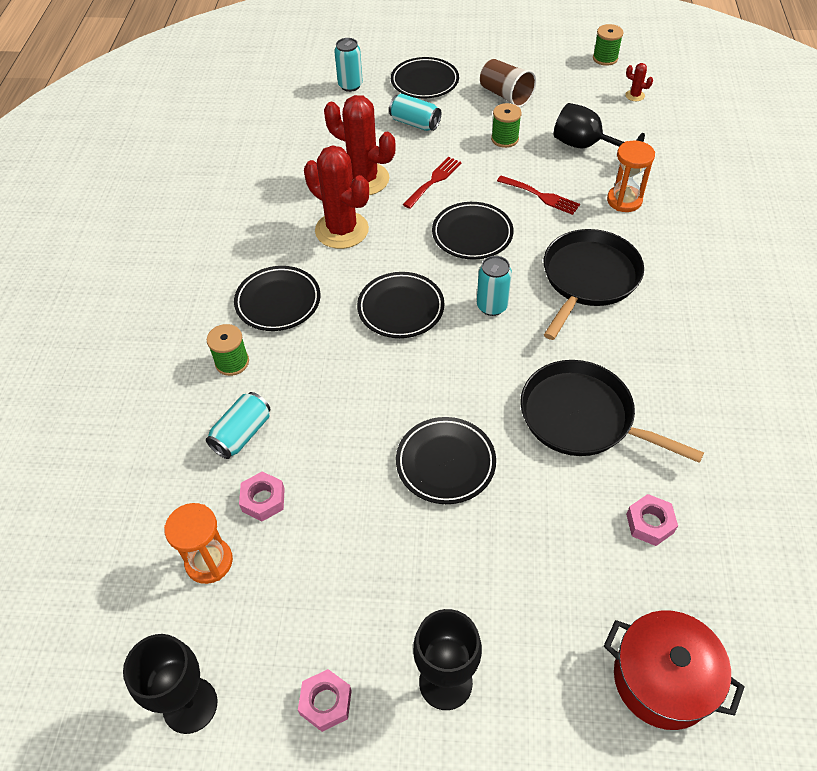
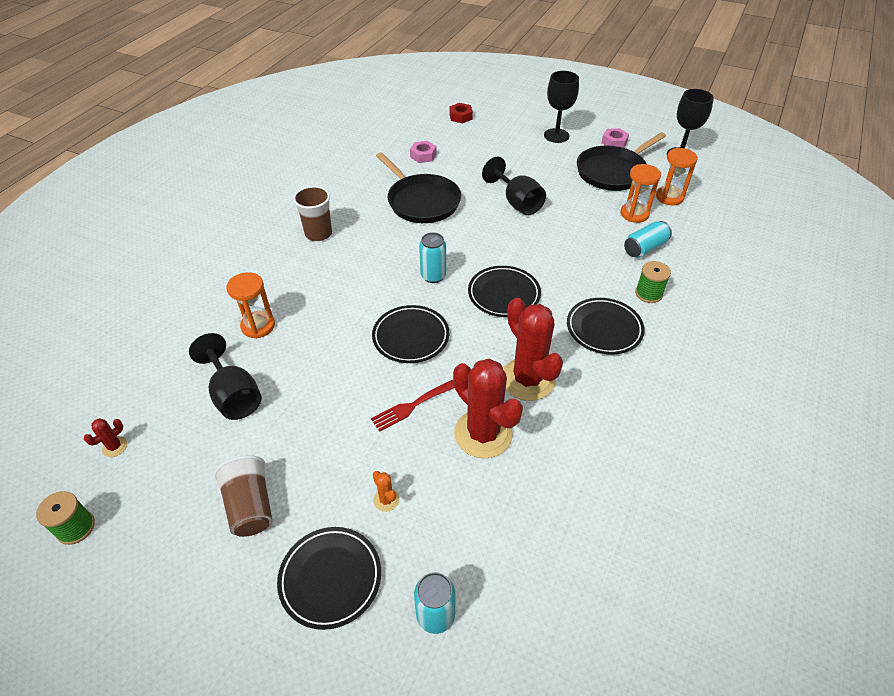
camera: 160 degrees left, 5 degrees down
pink nut [239,472,285,521] -> orange hourglass [621,164,661,223]
turquoise can [389,94,441,131] -> orange cactus [373,471,399,512]
black plate [396,417,496,504] -> black goblet [482,157,546,215]
green spool [491,103,522,148] -> none
red fork [497,175,580,215] -> none
black pan [544,229,644,340] -> black pan moved to [577,132,666,191]
red pot [604,610,745,730] -> red nut [449,103,473,123]
red cactus [625,63,653,101] -> red cactus turned 75 degrees clockwise [84,418,127,457]
none -> brown cup [293,186,332,241]

